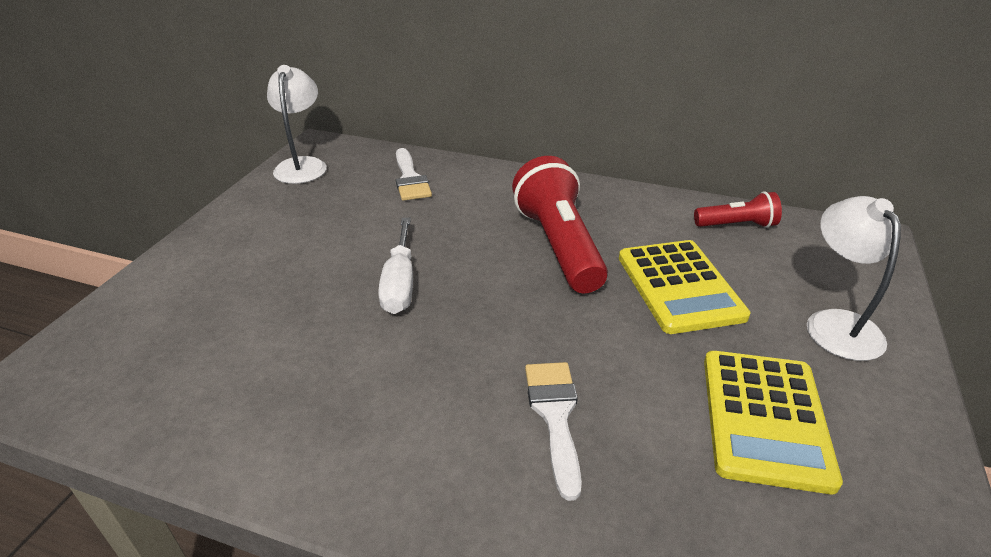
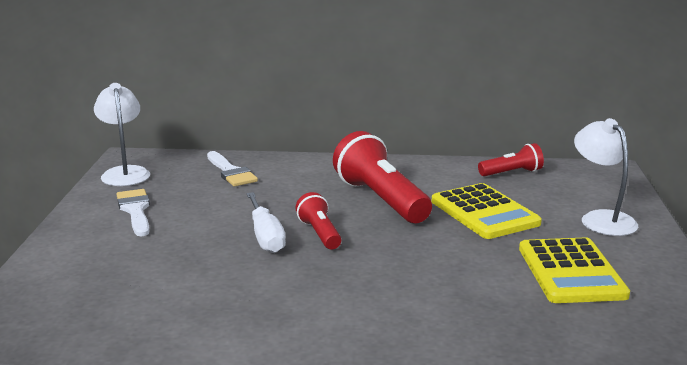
camera: 15 degrees left, 15 degrees down
white brush [525,362,582,501] -> white brush moved to [116,189,150,236]
none -> red flashlight [295,192,341,250]

